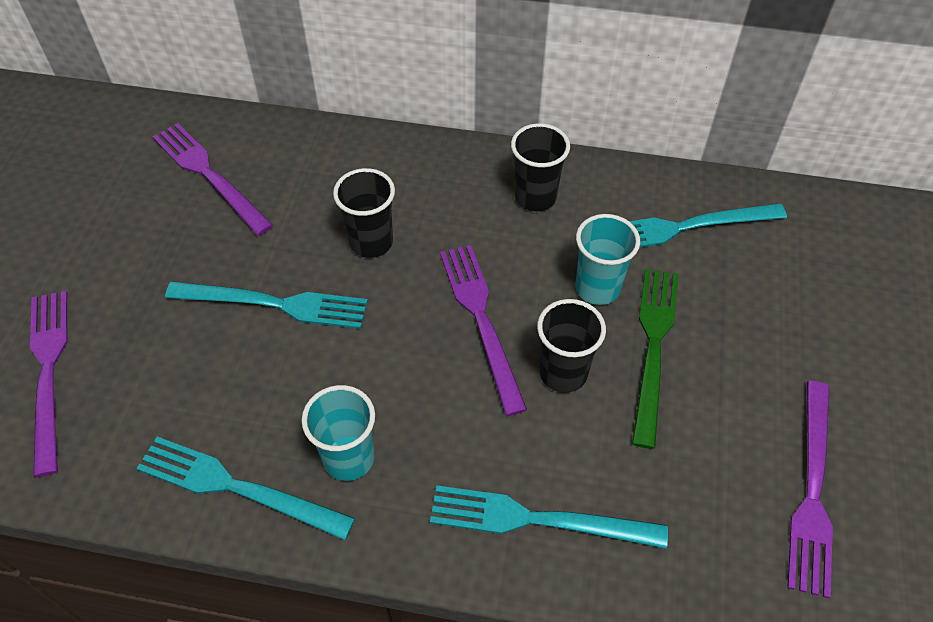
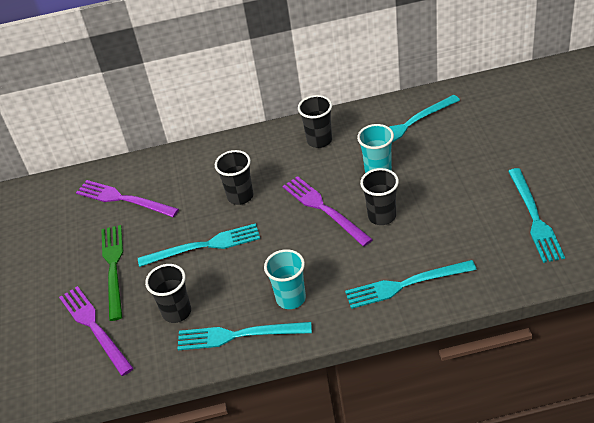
camera: 15 degrees left, 10 degrees down
green fork [632,268,679,449] -> green fork moved to [101,225,123,321]
purple fork [787,381,833,598] -> turquoise fork [508,168,565,263]
none -> black cup [145,264,191,323]

